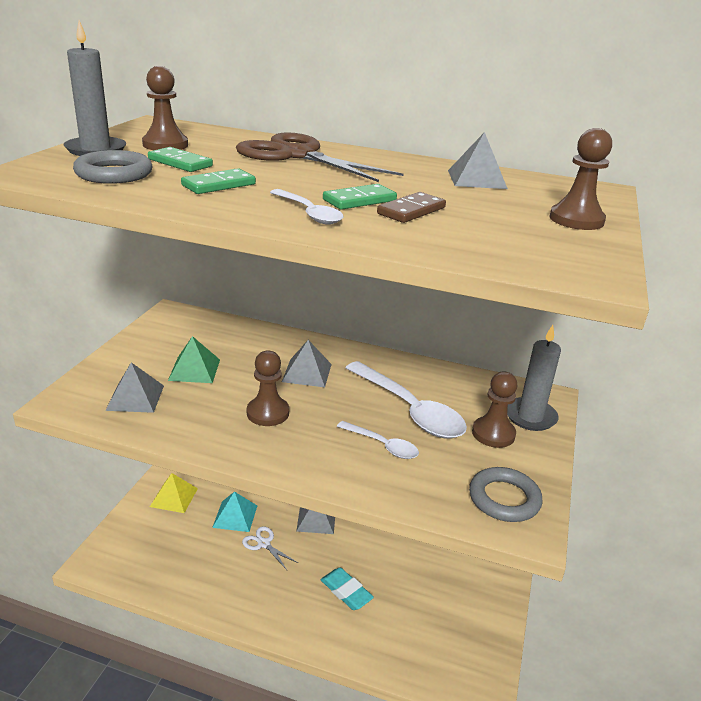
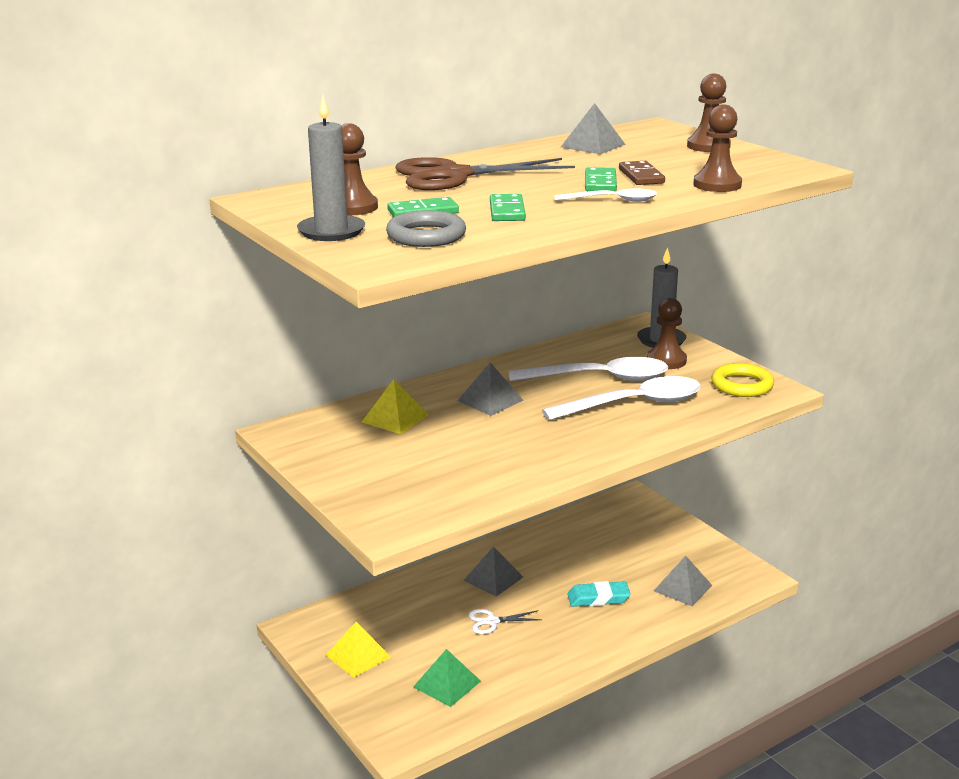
camera: 50 degrees left, 5 degrees down
grey pyramid [105,362,164,413] -> grey pyramid moved to [654,556,712,606]
green pyramid [168,336,220,383] -> green pyramid moved to [413,649,481,707]
turquoise pyramid [212,492,257,532] -> none
brown pawn [247,350,289,426] -> brown pawn moved to [693,104,742,192]
white spoon [337,421,419,459] -> white spoon [542,376,701,420], size x1.89
grey ring [469,467,543,522] -> yellow ring [711,363,774,397]
none -> yellow pyramid [362,379,429,434]

